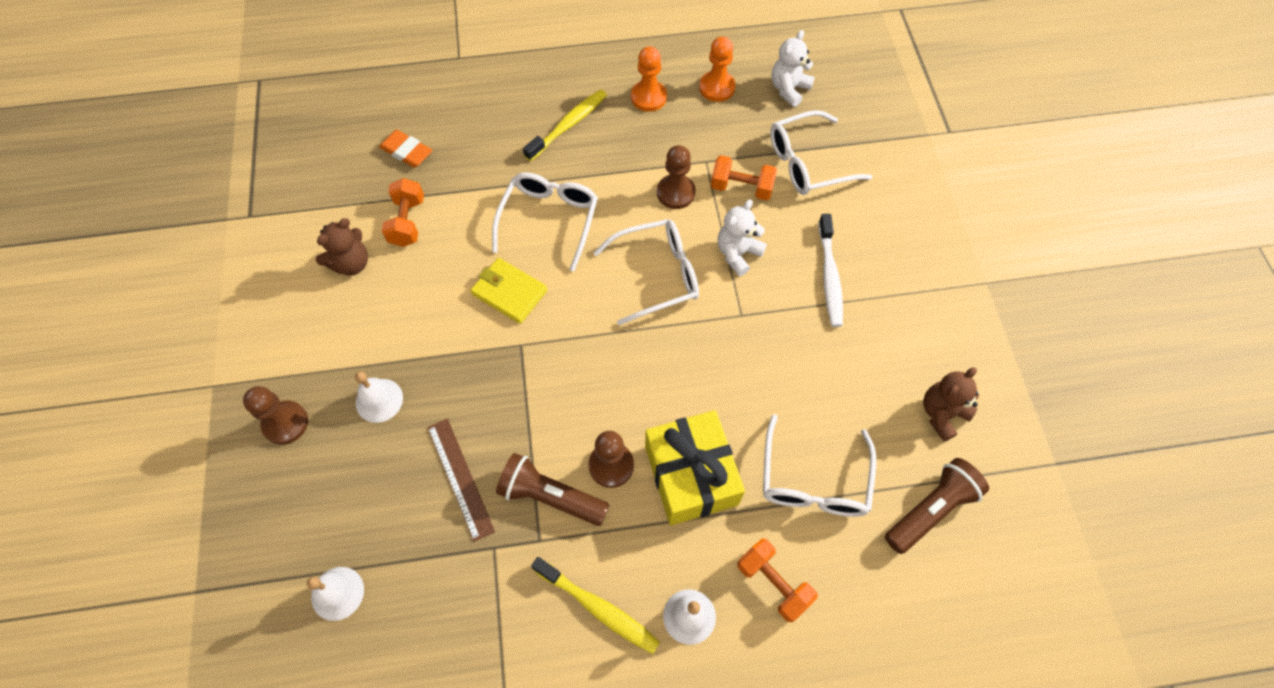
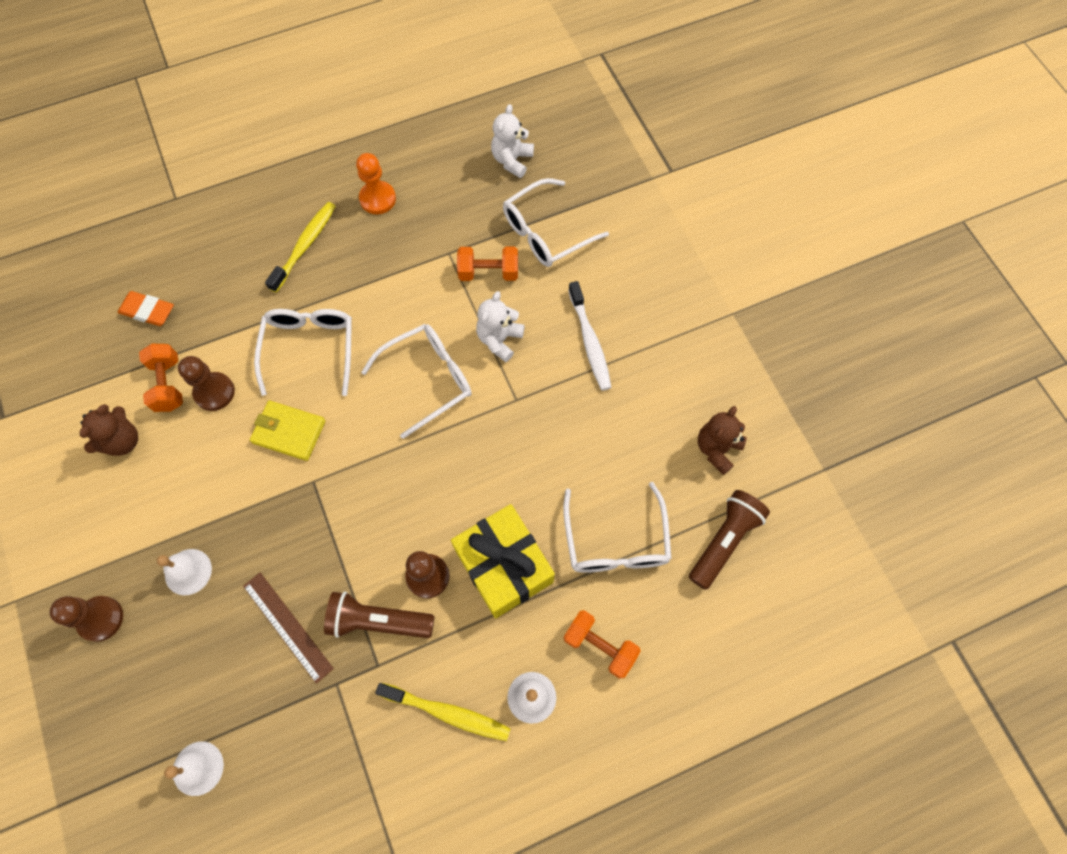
camera: 15 degrees left, 5 degrees up
brown pawn [657,145,696,209] -> brown pawn moved to [178,356,235,411]
orange pawn [699,36,736,102] -> none

